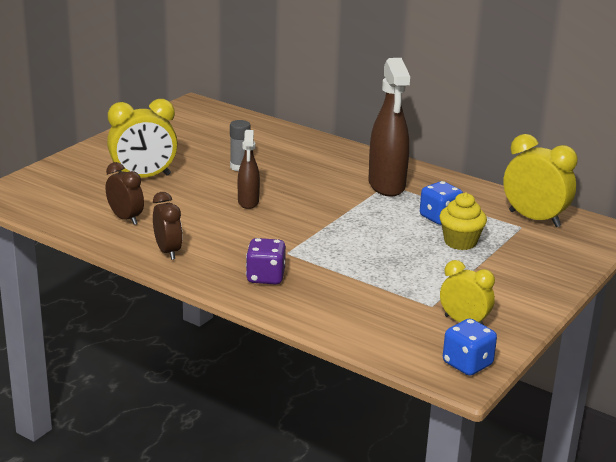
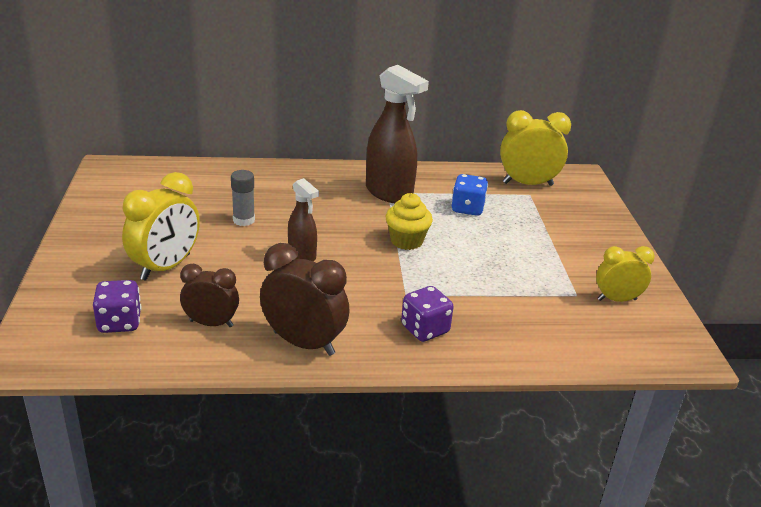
camera: 40 degrees left, 5 degrees up
brown clock [153,192,183,260] -> brown clock [260,243,350,356], size x1.55
yellow cupcake [439,192,487,250] -> yellow cupcake moved to [386,193,433,250]
blue dice [443,319,497,376] -> none
none -> purple dice [93,280,141,333]

